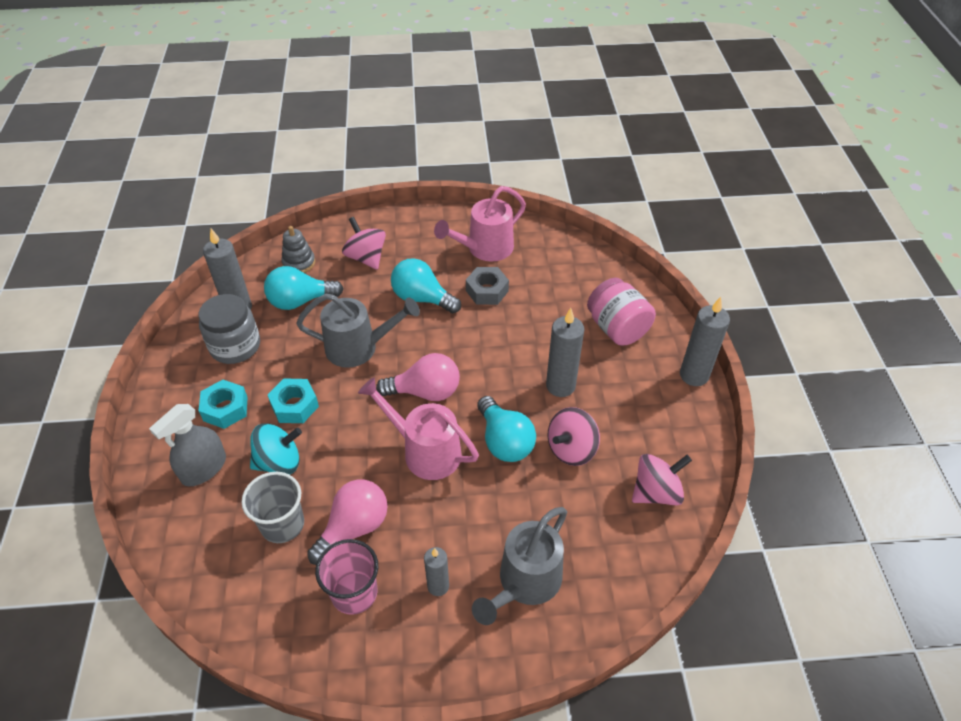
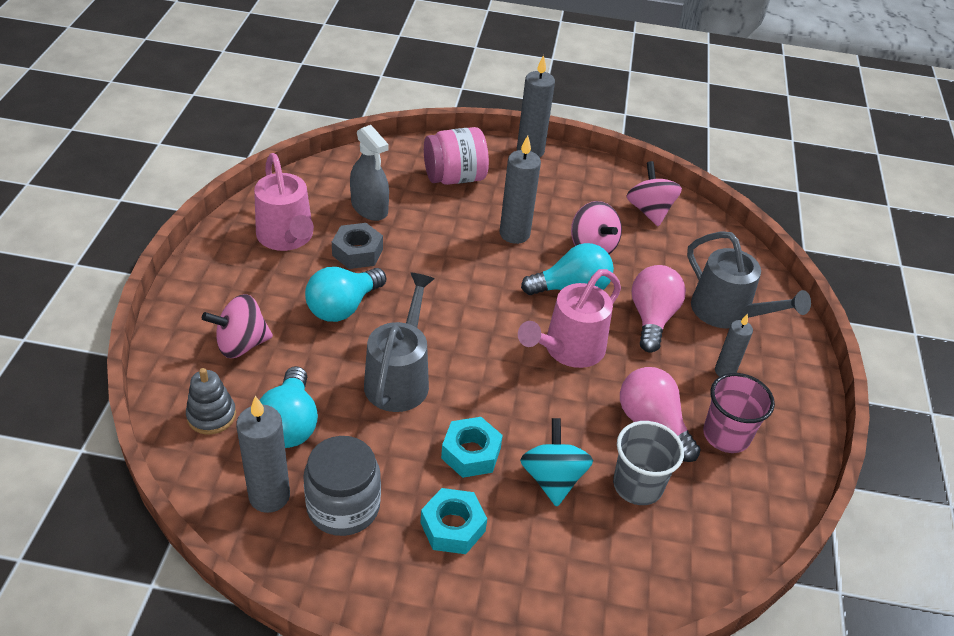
camera: 80 degrees left, 5 degrees down
grey spray bottle [149,404,226,486] -> grey spray bottle moved to [350,125,389,221]
pink light bulb [376,353,460,401] -> pink light bulb moved to [632,265,686,353]

